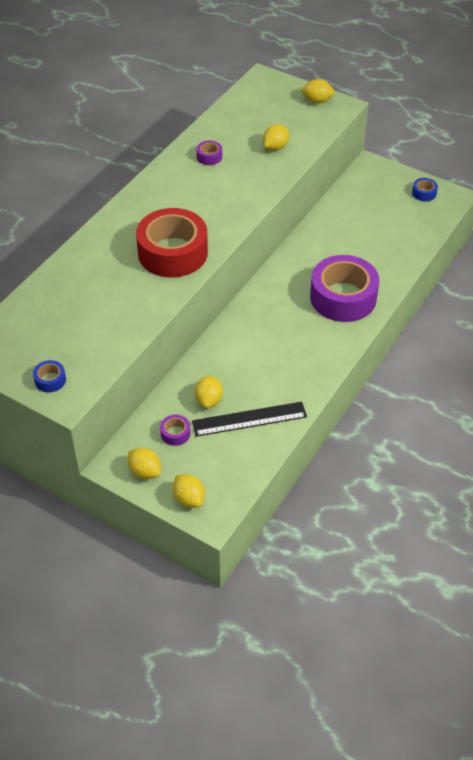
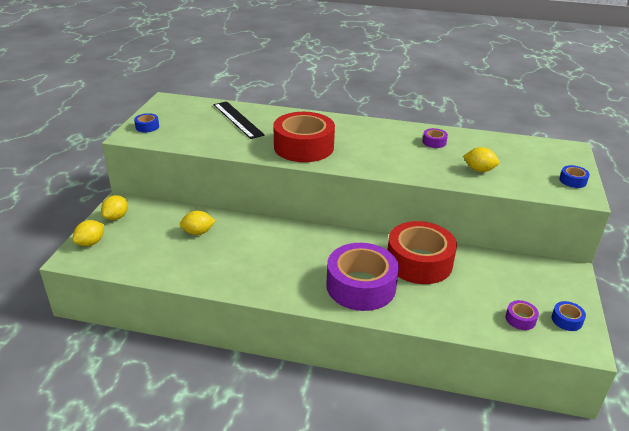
camera: 70 degrees right, 15 degrees down
purple tape [160,415,191,446] -> purple tape moved to [506,300,539,330]
black ruler [192,402,307,437] -> black ruler moved to [214,101,265,139]
yellow lemon [301,79,335,104] -> blue tape [559,165,590,188]
none -> red tape [388,221,457,284]

